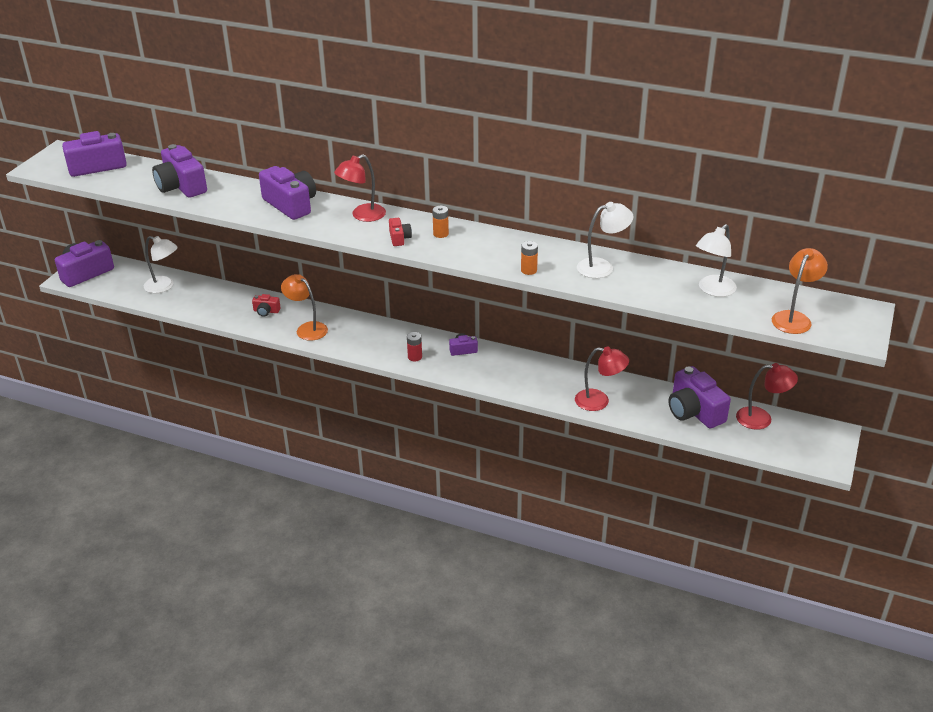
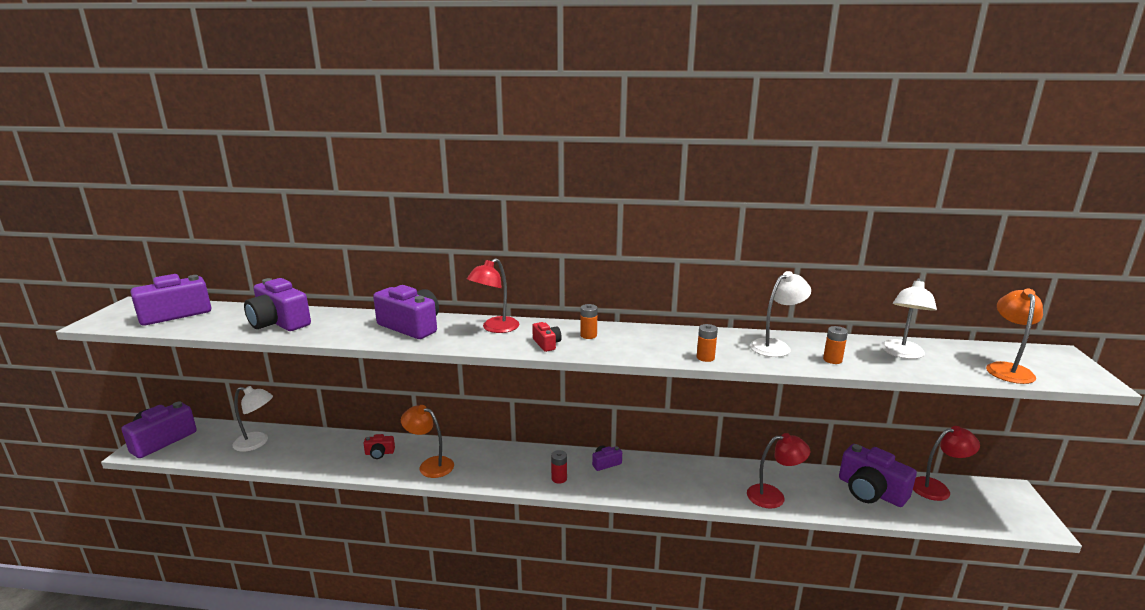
camera: 15 degrees left, 15 degrees down
none -> orange battery [823,326,848,364]

